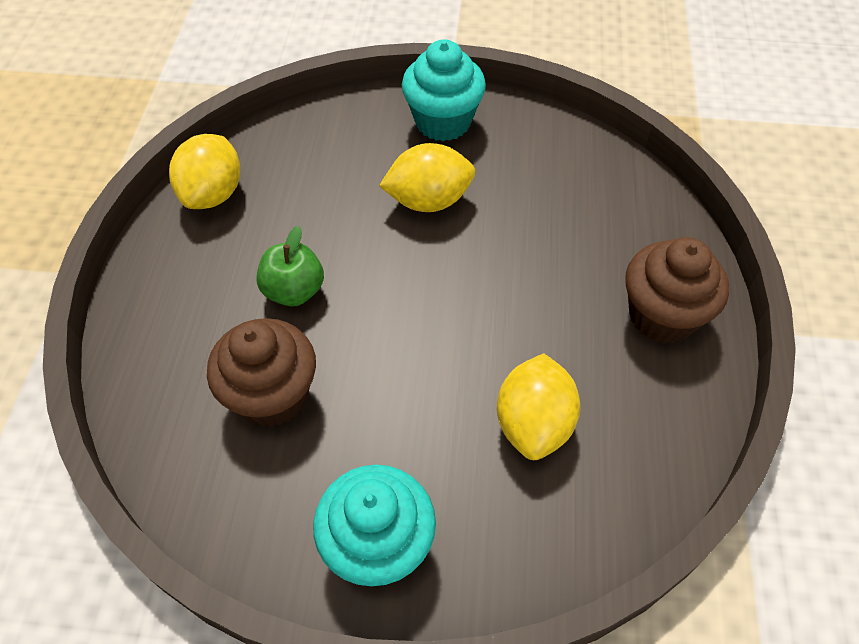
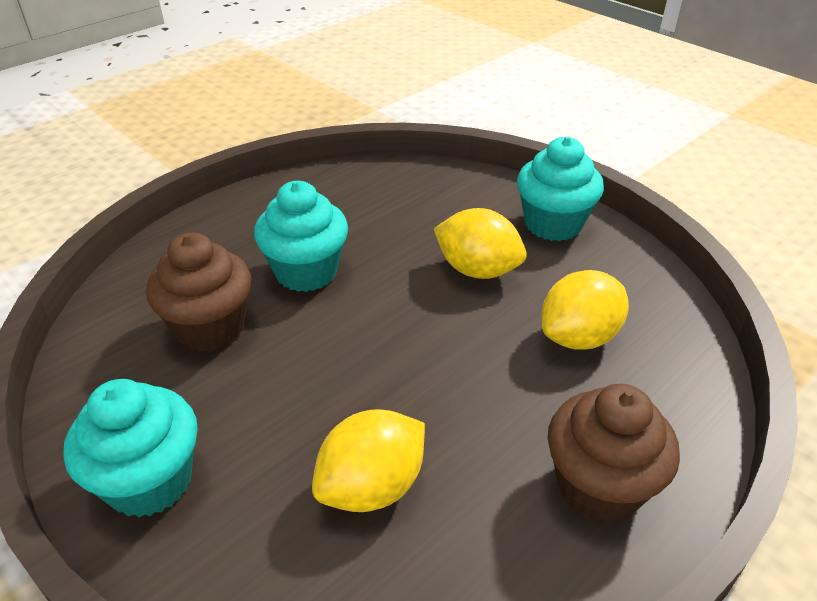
camera: 40 degrees right, 15 degrees down
yellow lemon [169,134,240,209] -> yellow lemon moved to [541,270,629,350]
green apple [256,226,324,306] -> turquoise cupcake [254,181,348,292]

